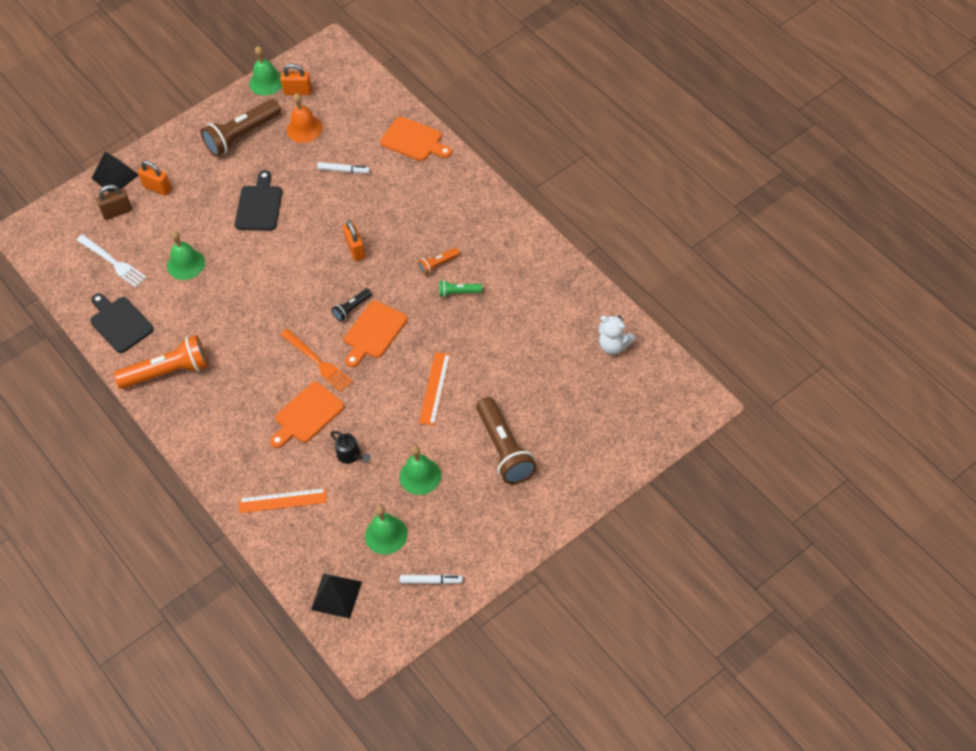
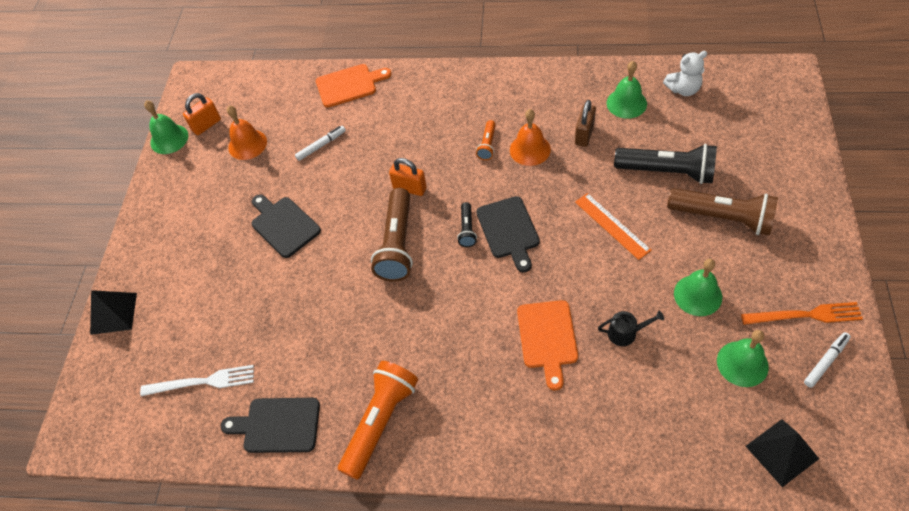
camera: 45 degrees left, 0 degrees up
brown padlock [96,184,132,220] -> brown padlock moved to [575,100,596,147]
orange padlock [138,160,172,196] -> none
green bell [167,231,205,280] -> green bell moved to [606,61,647,119]
brown flashlight [201,99,281,157] -> brown flashlight moved to [371,188,413,282]
orange ruler [239,488,327,513] -> none
orange fork [280,329,353,392] -> orange fork moved to [741,302,863,325]
orange cutting board [344,301,407,368] -> black cutting board [476,196,540,272]
green flashlight [439,280,482,298] -> orange bell [510,109,551,166]
none -> black flashlight [614,144,717,184]

